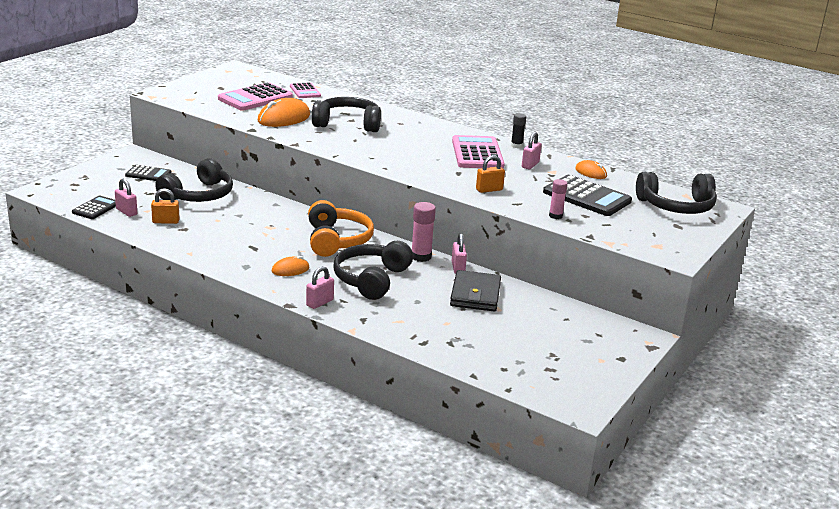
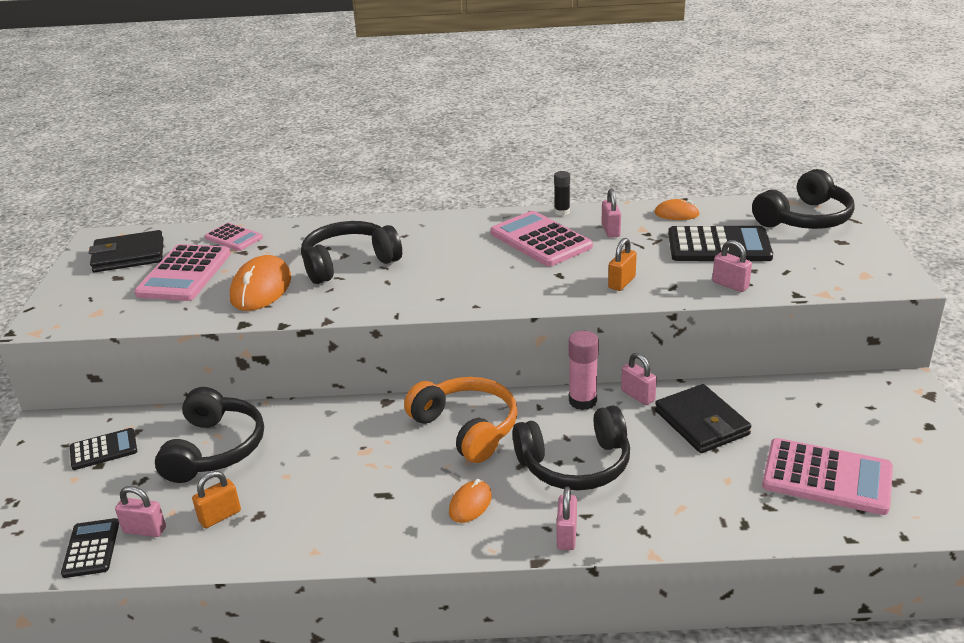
camera: 30 degrees left, 5 degrees up
black headphones [333,241,413,300] -> black headphones turned 90 degrees counterclockwise [512,405,630,490]
pink glue stick [549,179,568,219] -> pink padlock [712,240,752,292]
none -> black wallet [89,230,164,272]
none -> pink calculator [762,438,893,515]

